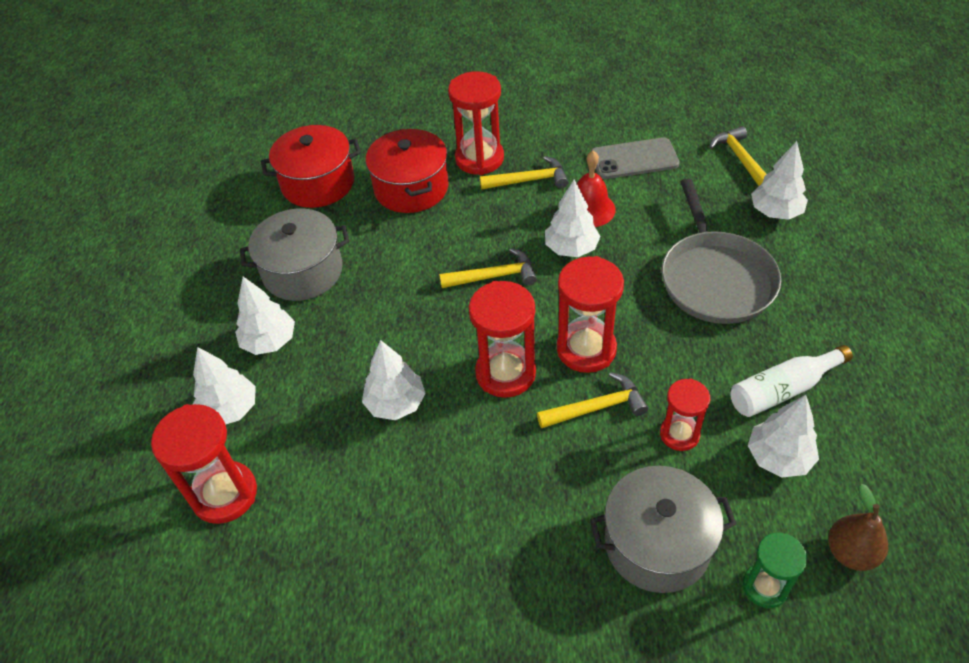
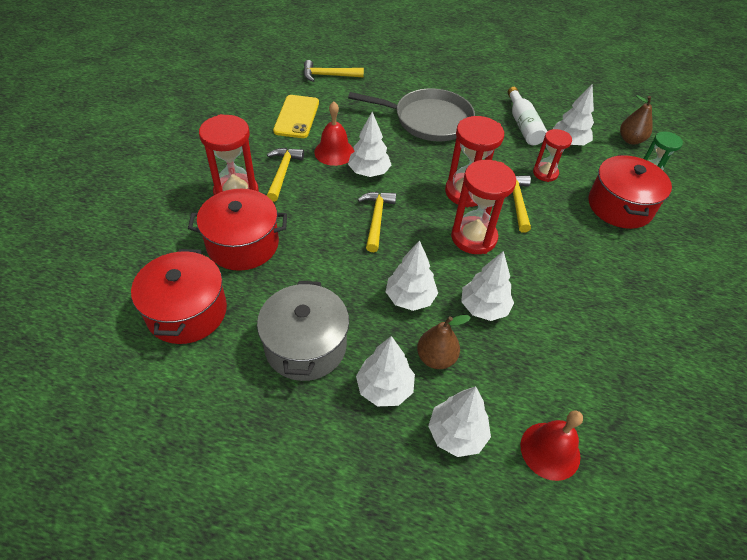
camera: 80 degrees left, 0 degrees up
red hourglass [151,404,257,524] -> red bell [520,411,583,481]
grey pot [590,466,736,593] -> red pot [589,155,672,229]
grey phone [591,137,680,179] -> yellow phone [273,95,319,138]
white tree [751,141,808,220] -> white tree moved to [386,240,438,311]
none -> brown pear [417,315,471,369]

